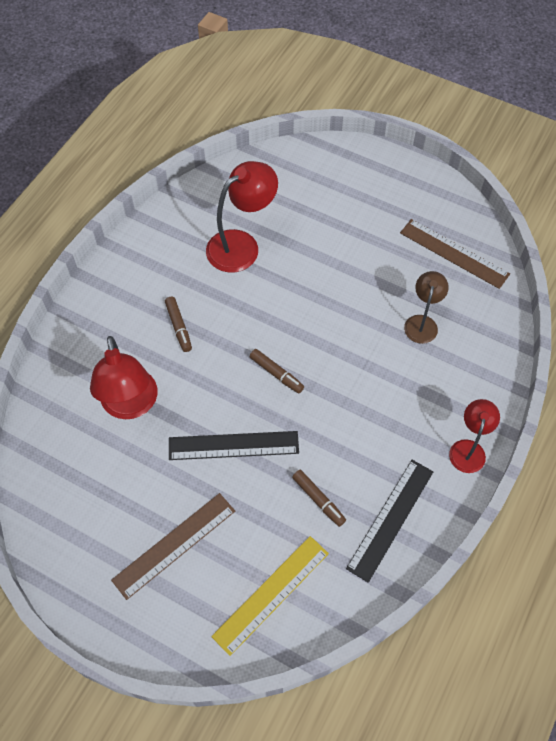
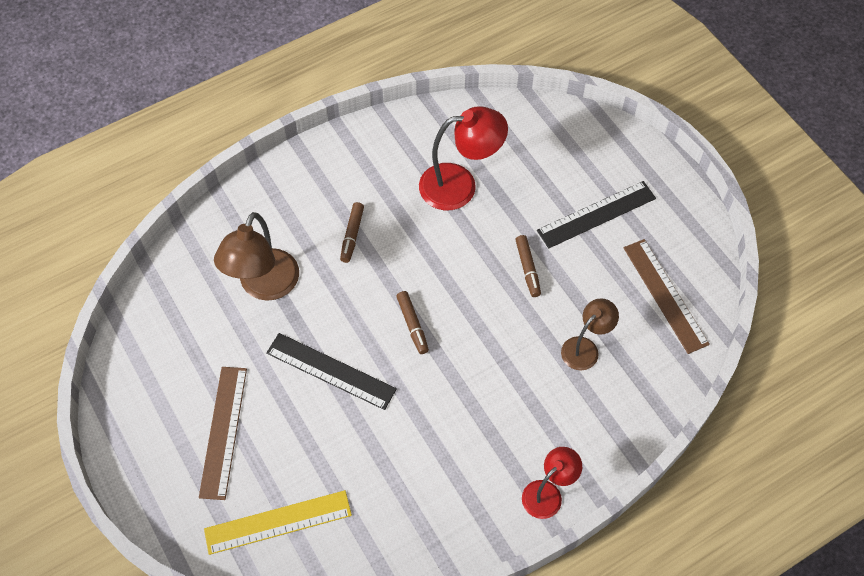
camera: 30 degrees right, 0 degrees up
red lamp [90,336,158,419] -> brown lamp [214,212,299,301]
brown ruler [111,493,235,600] -> brown ruler turned 75 degrees counterclockwise [199,367,247,500]
brown marker [292,470,346,527] -> brown marker moved to [515,235,541,297]
black ruler [346,460,433,583] -> black ruler moved to [537,181,656,249]

